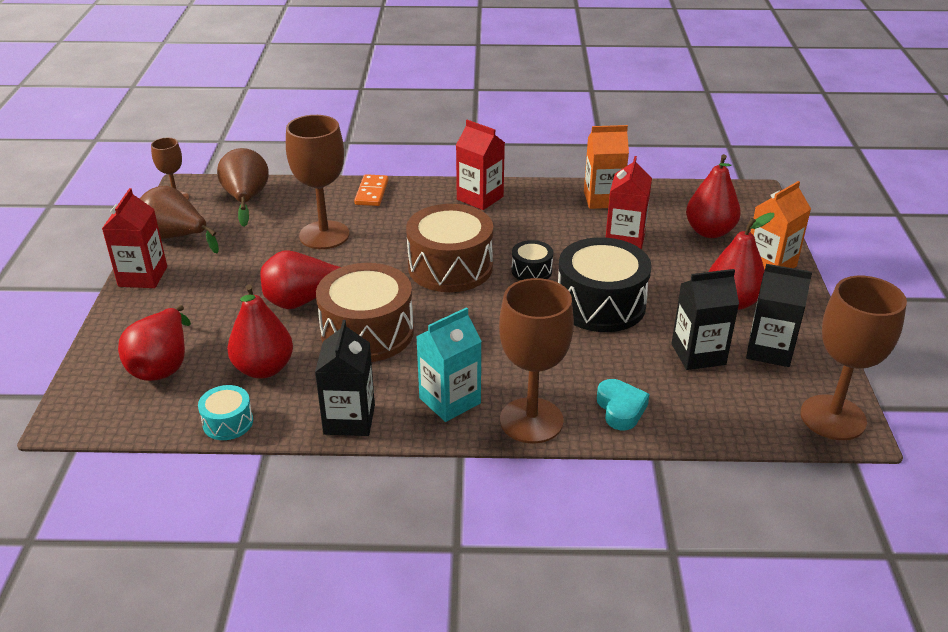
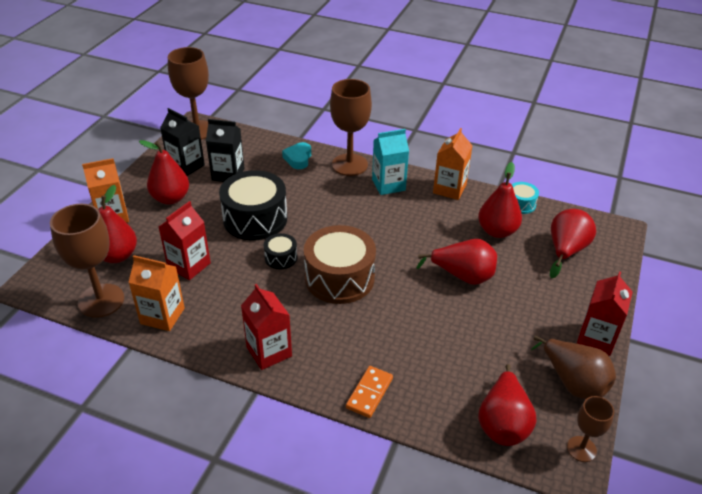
camera: 160 degrees left, 5 degrees up
brown pear [217,148,269,227] -> red pear [478,364,536,446]
brown goblet [286,115,350,249] -> brown goblet moved to [50,204,124,318]
black carton [315,320,375,436] -> orange carton [433,128,473,200]
brown drum [316,263,414,362] -> none

